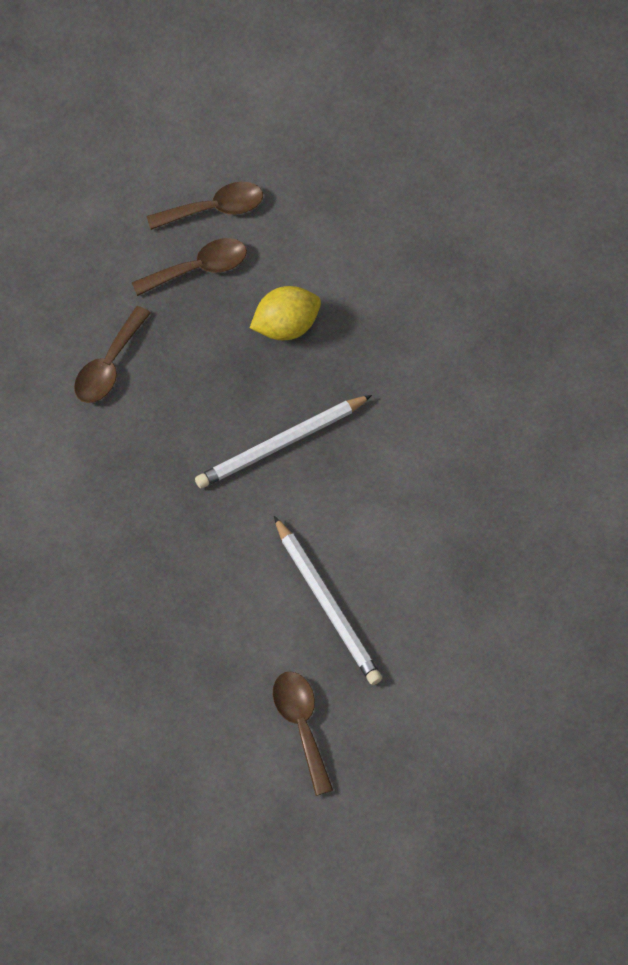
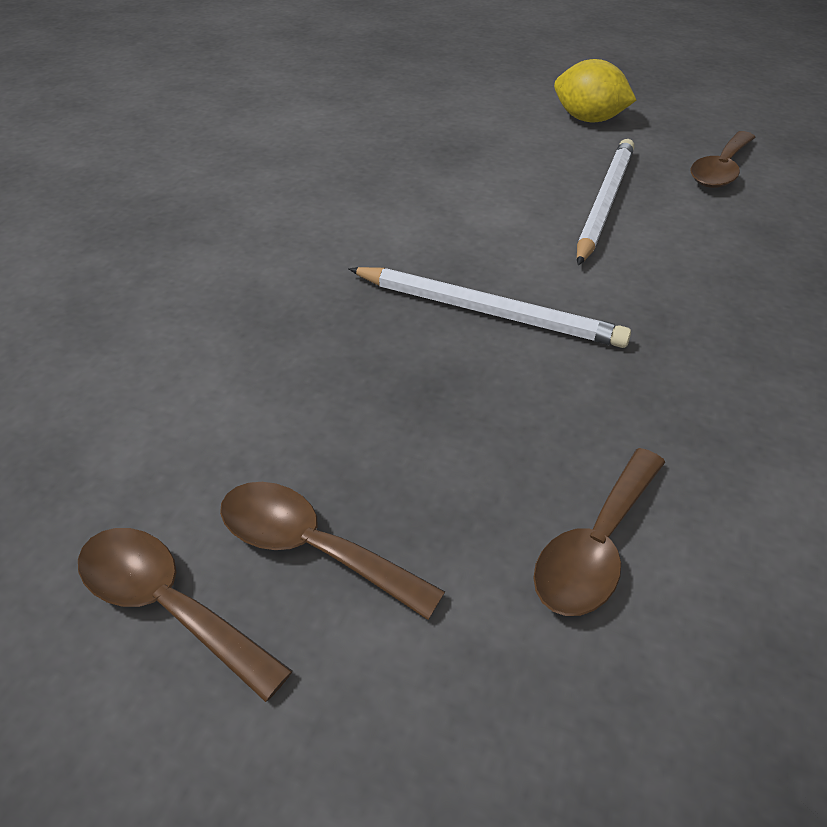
camera: 130 degrees left, 20 degrees down
brown spoon [74,306,151,403] -> brown spoon turned 135 degrees clockwise [533,448,665,616]
yellow lemon [250,286,321,340] -> yellow lemon moved to [554,59,636,122]

